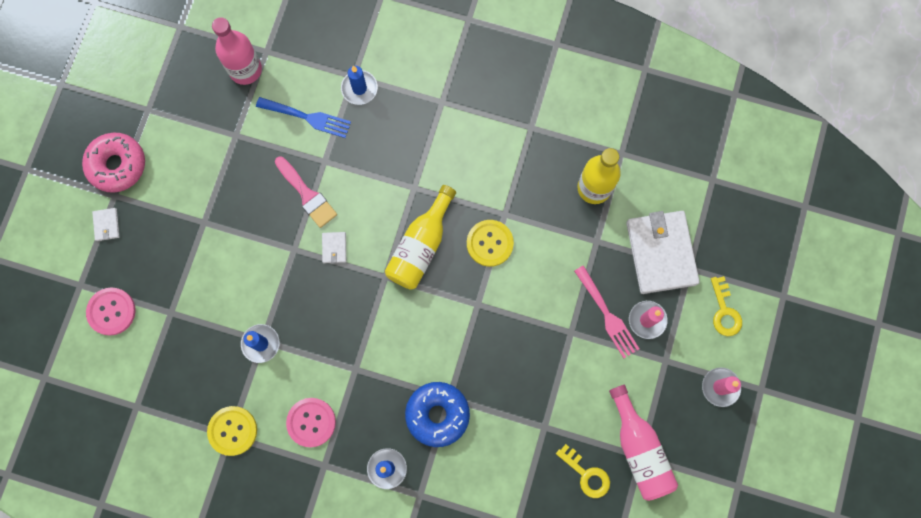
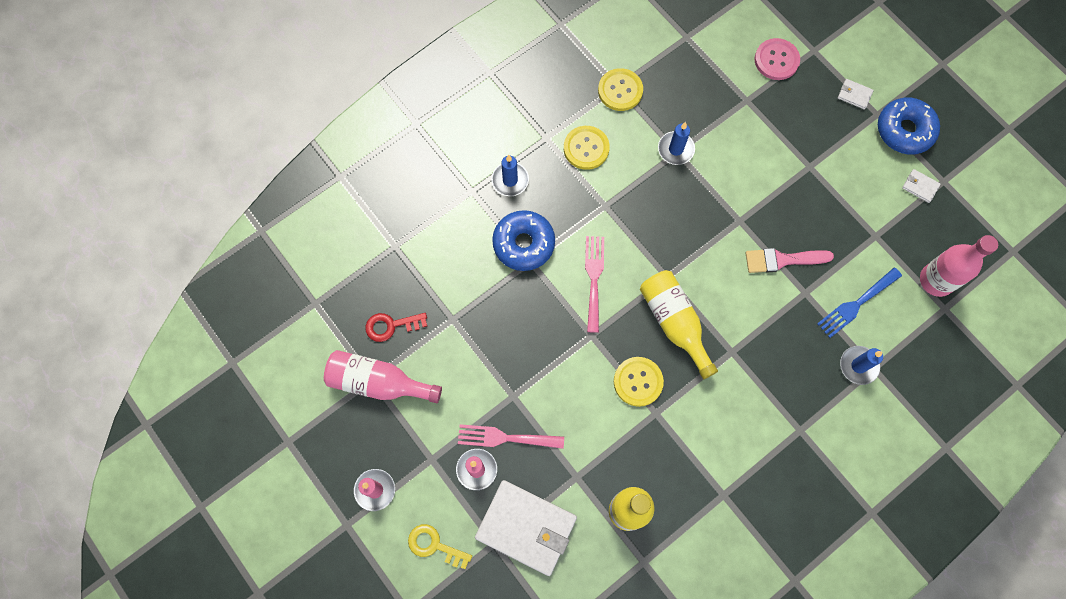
camera: 125 degrees right, 5 degrees down
pink donut [82,133,145,193] -> blue donut [878,98,940,155]
pink button [286,398,336,447] -> yellow button [564,126,610,170]
white wallet [322,232,346,263] -> white wallet moved to [902,169,940,203]
yellow key [556,444,610,498] -> red key [365,313,427,342]
none -> pink fork [585,236,604,333]

